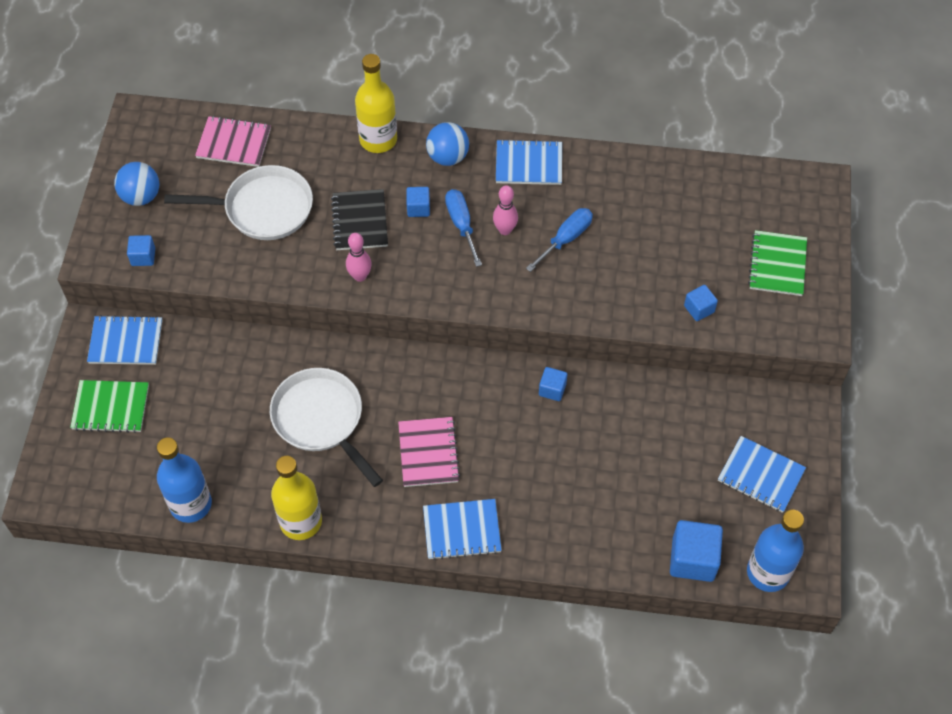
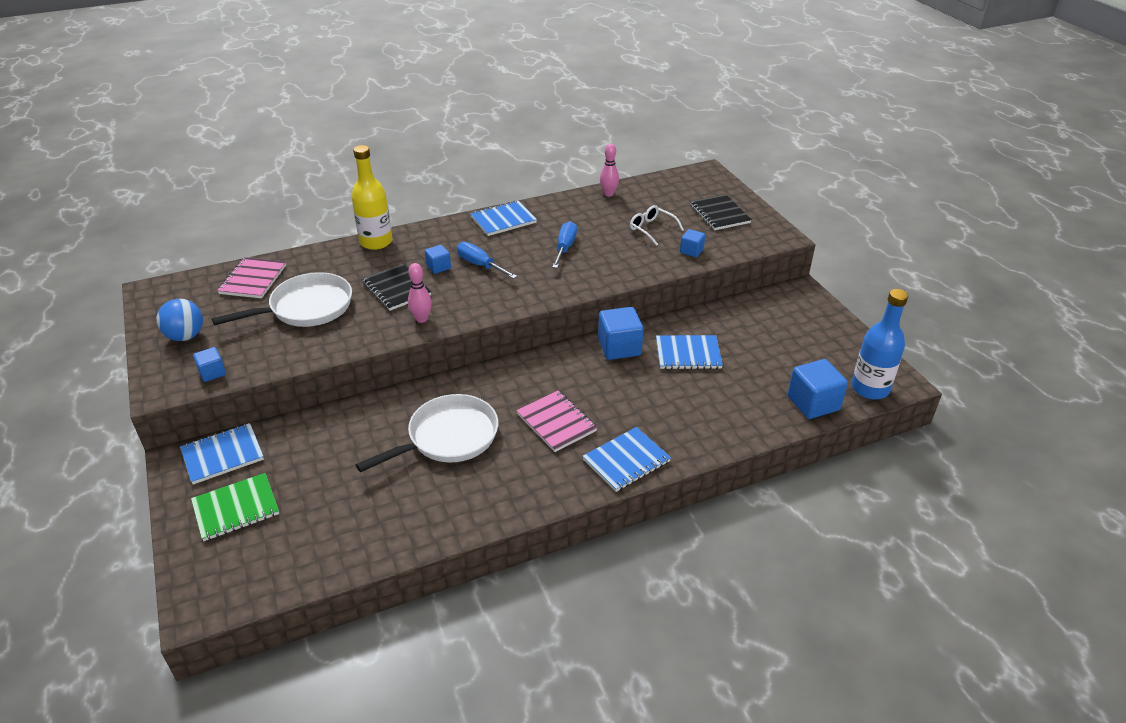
camera: 30 degrees left, 20 degrees down
blue bottle [157,437,212,523] -> none
pink notebook [195,116,271,167] -> pink notebook turned 60 degrees counterclockwise [217,257,286,299]
white pan [270,368,383,487] -> white pan turned 120 degrees clockwise [356,394,498,472]
yellow bottle [271,456,322,540] -> none
blue ball [426,122,469,166] -> none
pink bowling pin [493,185,518,235] -> pink bowling pin moved to [600,144,619,196]
blue cube [539,367,567,401] -> blue cube [598,307,644,360], size x1.81
blue notebook [718,436,806,513] -> blue notebook moved to [656,335,723,369]
green notebook [748,230,807,296] -> black notebook [690,194,752,230]
none -> white glasses [630,205,684,246]

